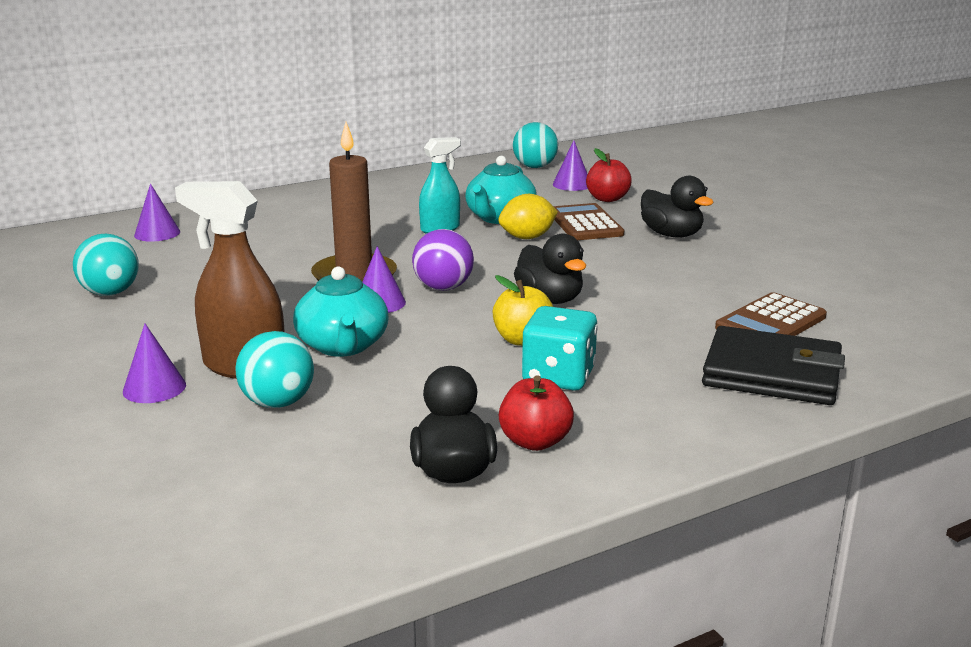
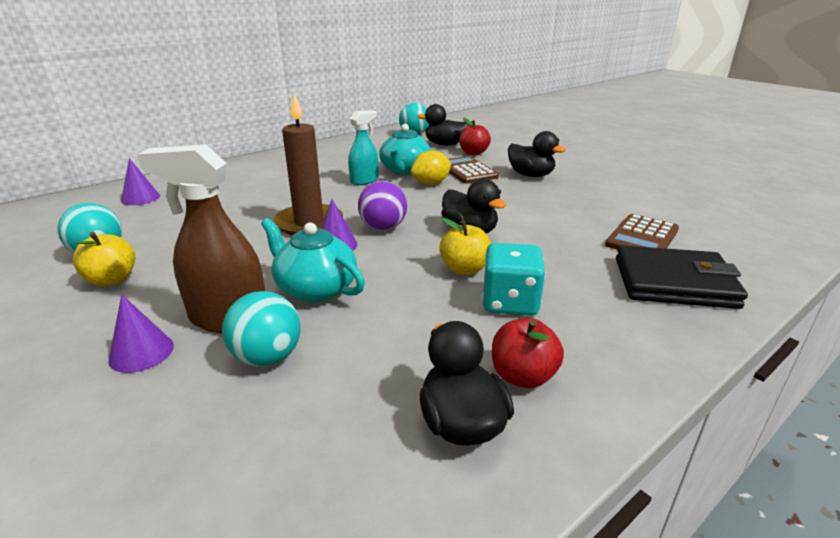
camera: 10 degrees left, 5 degrees up
turquoise teapot [293,266,389,357] -> turquoise teapot turned 150 degrees clockwise [261,218,365,302]
purple cone [553,140,588,191] -> black duck [417,104,468,146]
none -> yellow apple [73,232,135,287]

